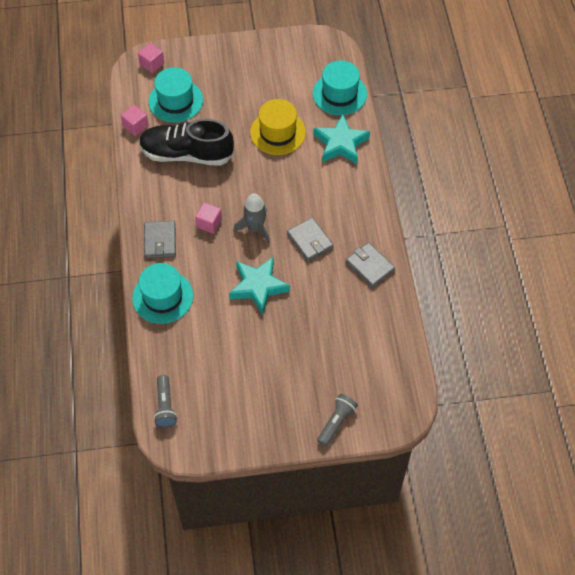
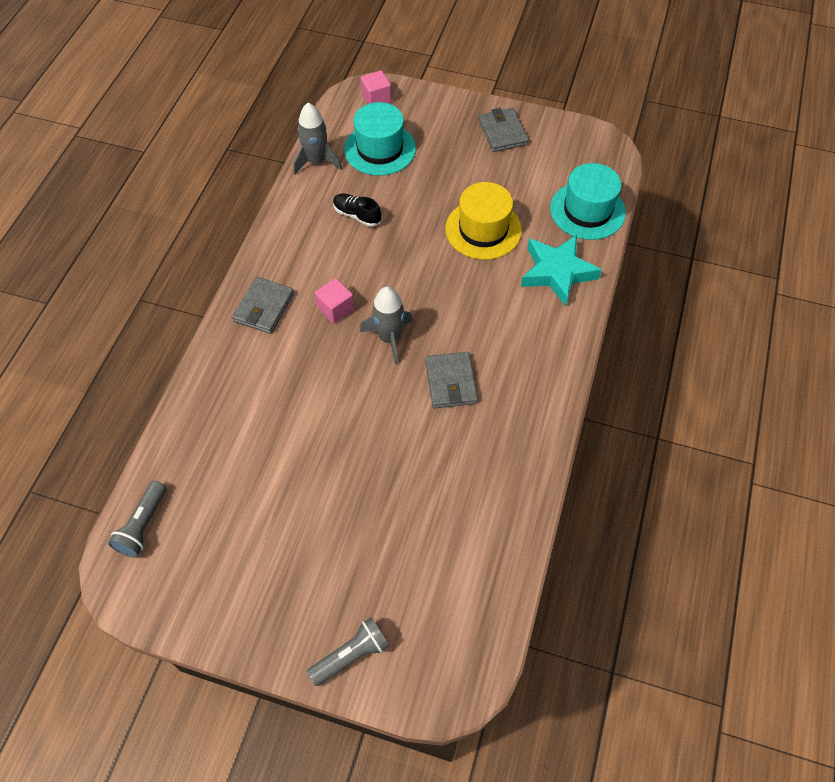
camera: 25 degrees right, 0 degrees up
pink cube [121,105,149,136] -> grey rocket [293,103,342,175]
turquoise hat [132,263,193,324] -> none
black shoe [139,119,234,166] -> black shoe [333,194,381,227], size x0.43
turquoise star [229,257,290,314] -> none
grey wallet [346,242,395,288] -> grey wallet moved to [478,108,529,152]

